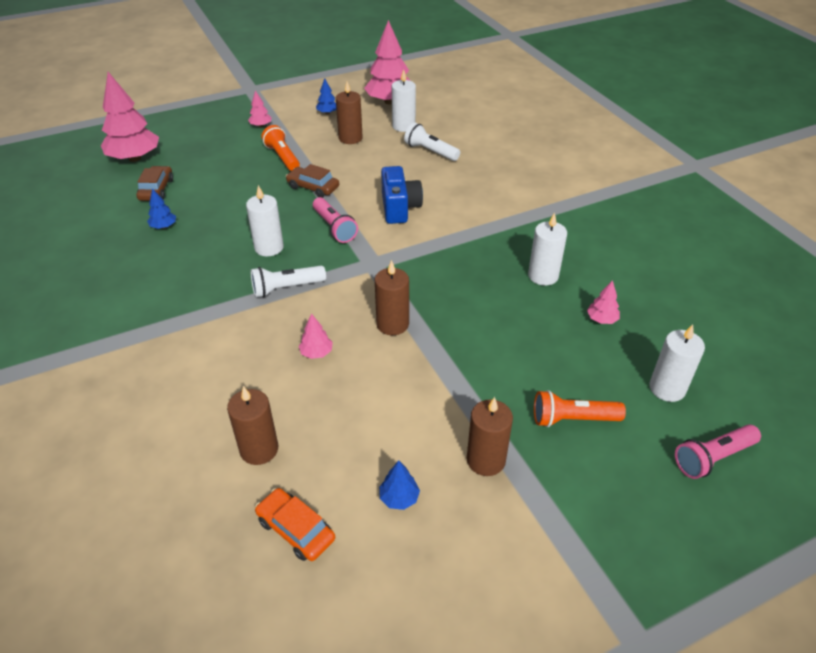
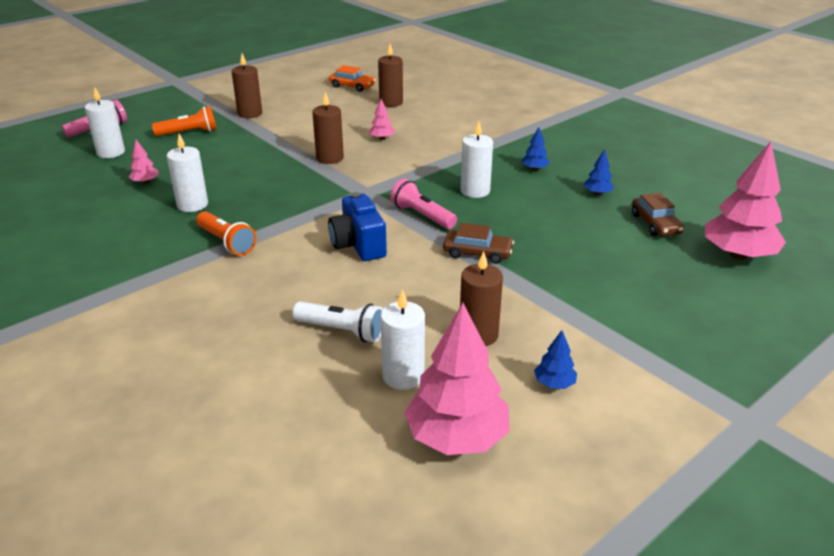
camera: 165 degrees right, 10 degrees down
pink tree [248,90,272,127] -> none
white flashlight [251,266,326,298] -> none
orange flashlight [261,125,300,171] -> orange flashlight moved to [196,211,256,255]
blue tree [379,460,420,510] -> blue tree moved to [522,127,550,171]

